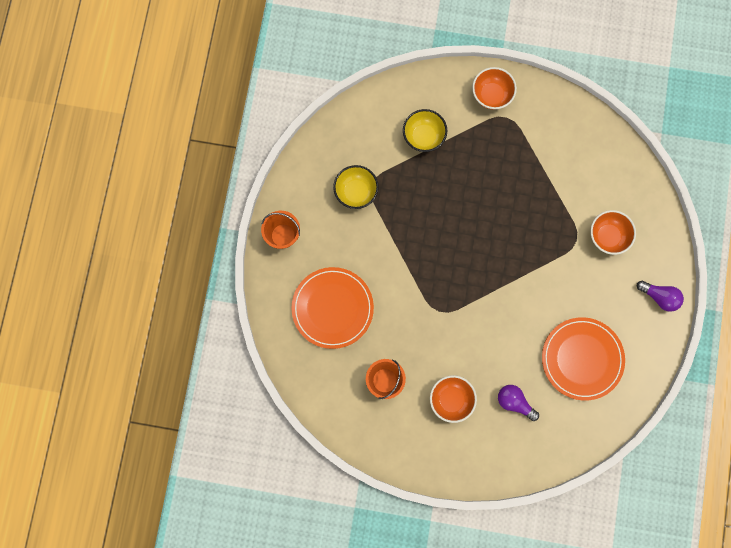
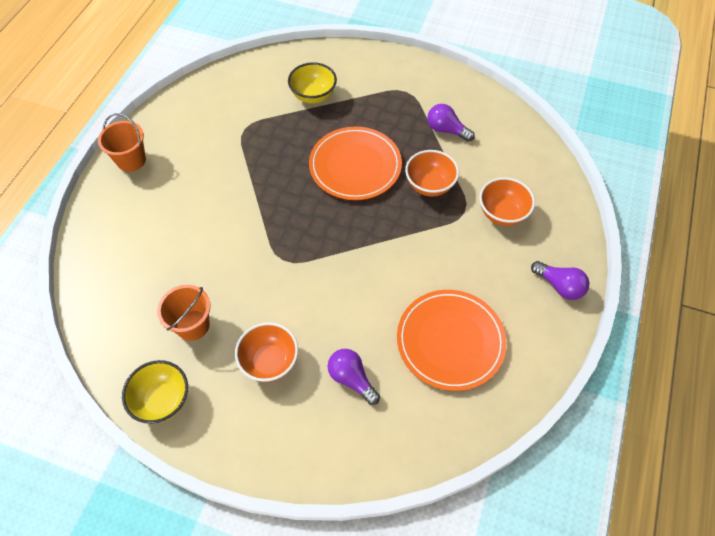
camera: 10 degrees right, 20 degrees down
orange plate [292,267,374,349] -> orange plate moved to [309,127,402,200]
yellow bowl [333,165,379,209] -> yellow bowl moved to [122,360,188,424]
orange bowl [472,67,517,110] -> orange bowl moved to [405,150,459,197]
none -> purple light bulb [427,104,475,142]

